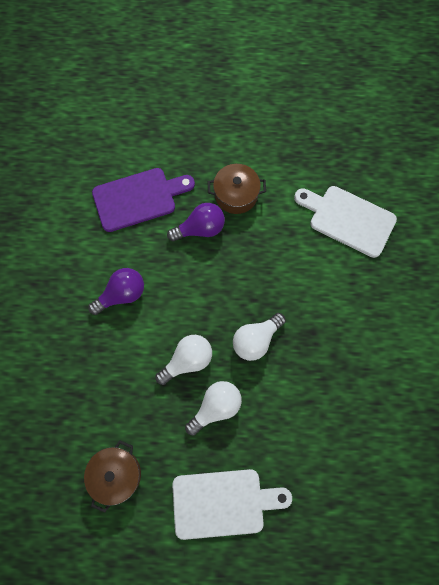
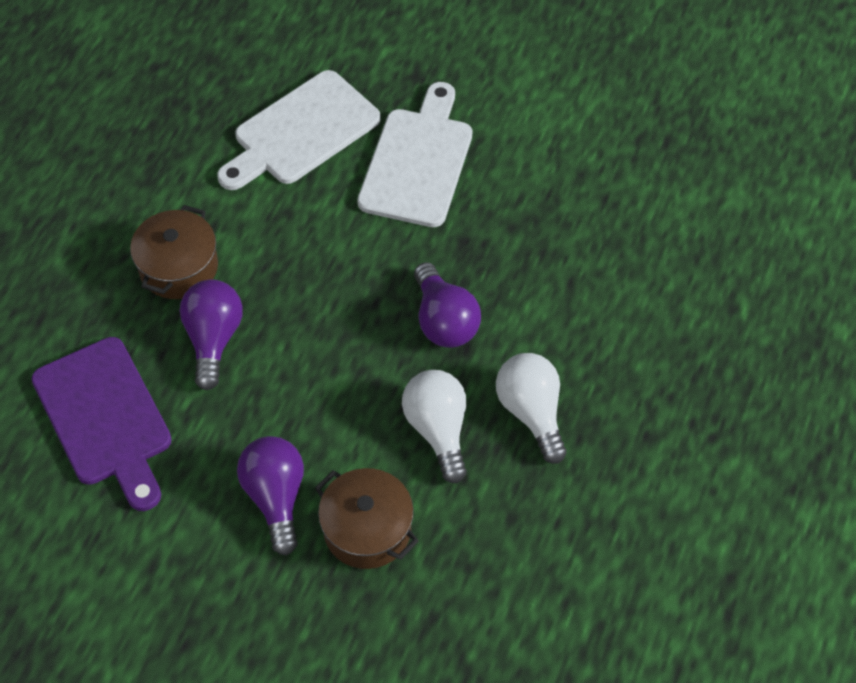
camera: 70 degrees left, 15 degrees down
brown pot [84,440,141,513] -> brown pot moved to [315,468,419,569]
purple cutting board [92,168,195,232] -> purple cutting board turned 150 degrees clockwise [31,337,172,511]
white cutting board [172,469,292,540] -> white cutting board moved to [357,82,472,227]
white light bulb [233,313,286,361] -> purple light bulb [414,262,481,348]

